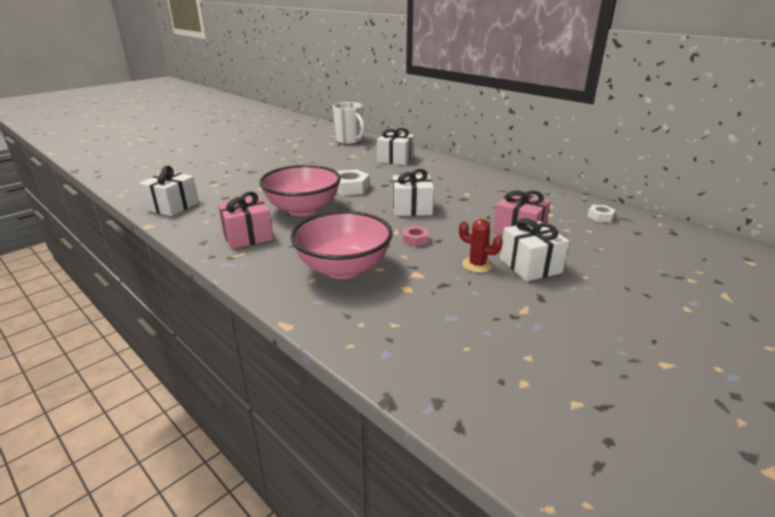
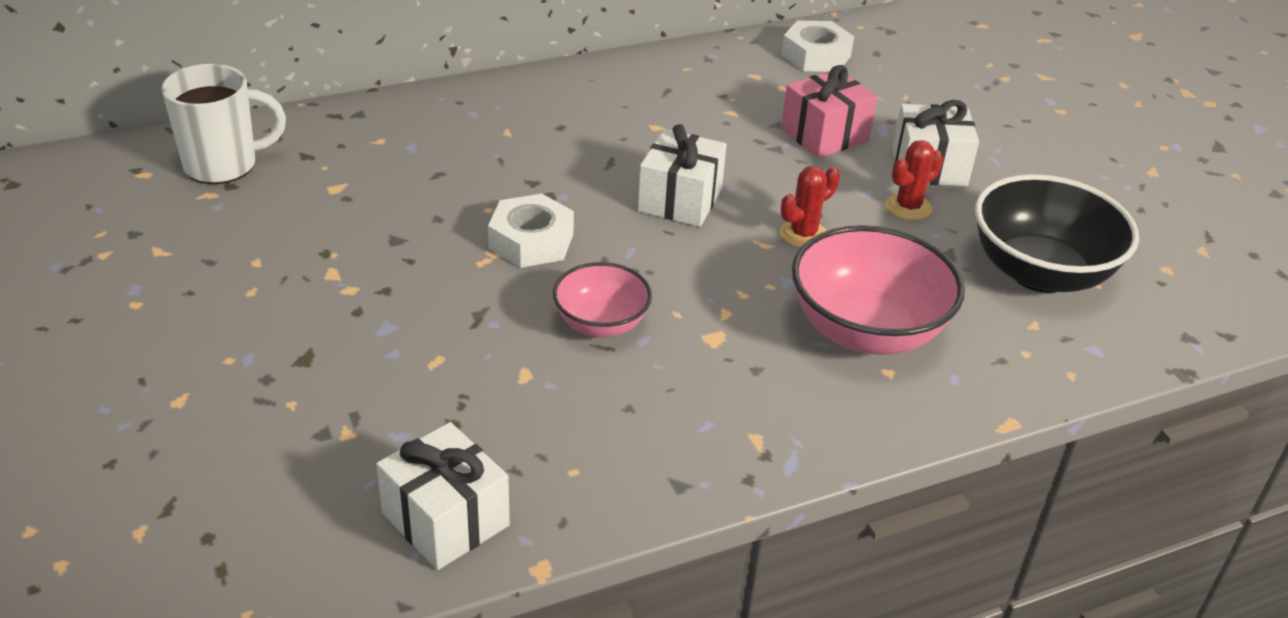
camera: 70 degrees left, 10 degrees up
pink gift [218,192,273,249] -> none
pink bowl [259,165,341,216] -> pink bowl [553,262,652,338], size x0.58
white gift [377,128,414,165] -> none
pink nut [403,226,428,247] -> red cactus [780,166,840,248]
white nut [587,205,616,222] -> white nut [781,21,854,72], size x1.75
none -> black bowl [975,174,1139,293]

